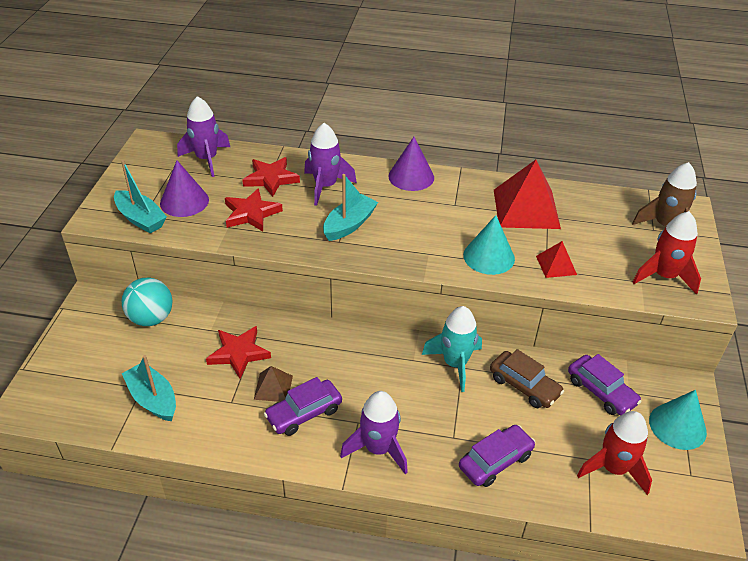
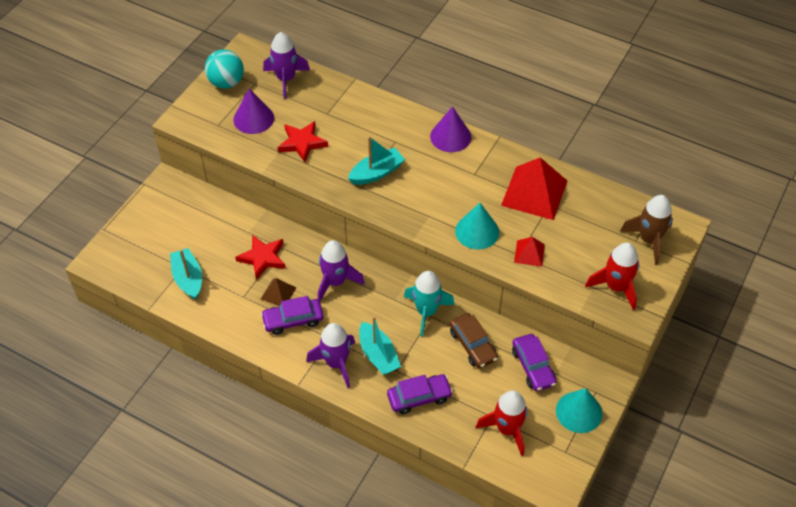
camera: 20 degrees right, 10 degrees up
turquoise boat [114,160,167,234] -> turquoise boat moved to [359,316,401,375]
turquoise ball [122,278,173,326] -> turquoise ball moved to [205,49,244,89]
red star [242,157,300,197] -> none
purple rocket [304,123,357,206] -> purple rocket moved to [318,240,365,301]

